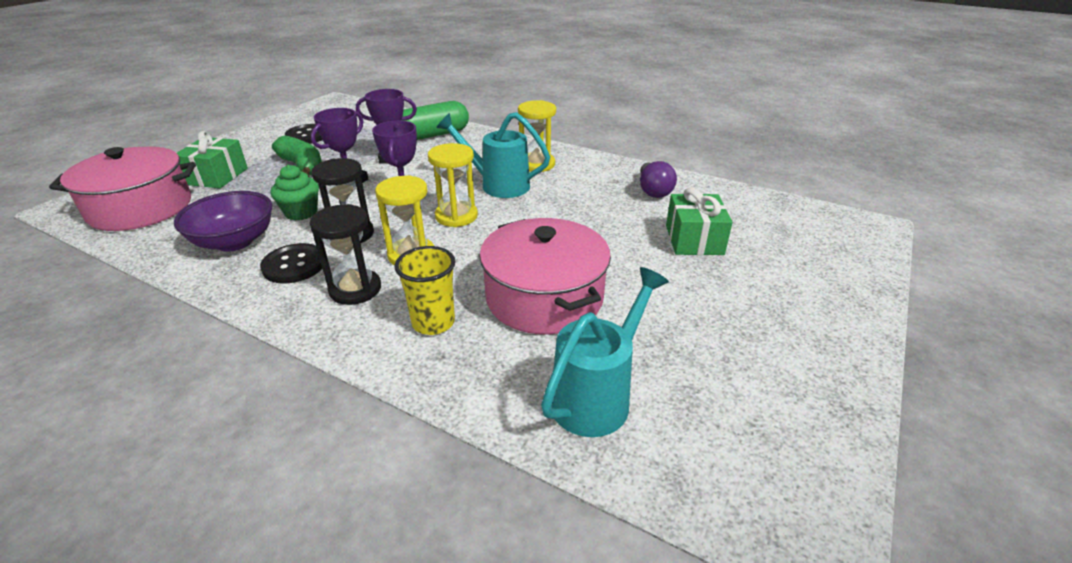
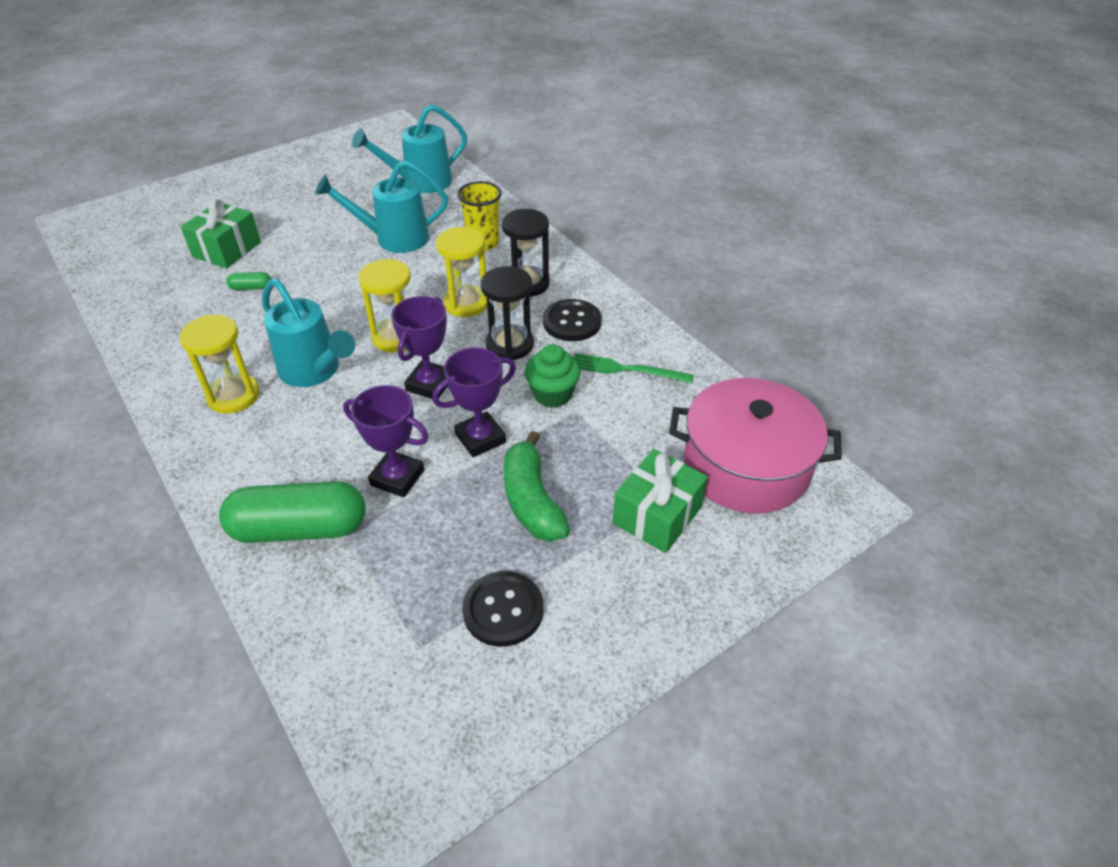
camera: 155 degrees left, 10 degrees up
purple bowl [174,191,272,252] -> green fork [574,353,694,383]
pink pot [479,218,611,334] -> turquoise watering can [315,160,448,253]
purple light bulb [640,161,677,198] -> none
none -> green capsule [226,272,271,290]

